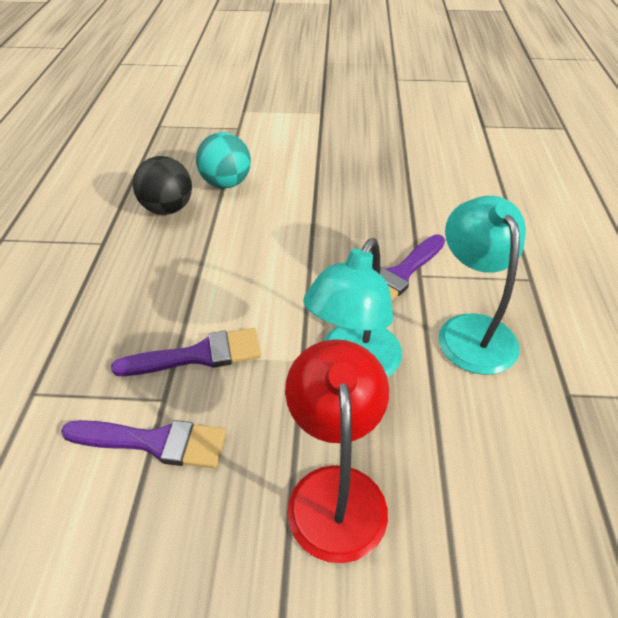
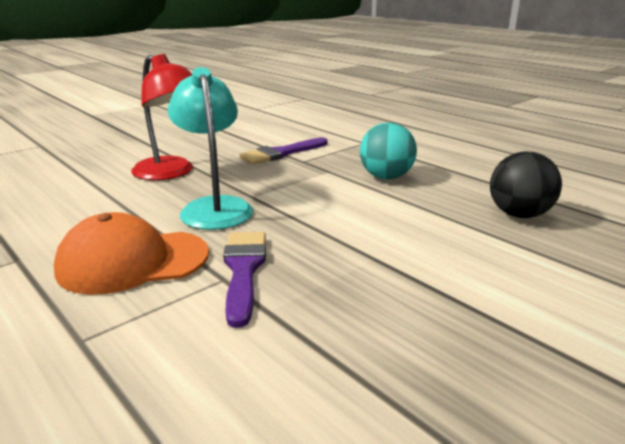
camera: 135 degrees right, 20 degrees down
purple brush [111,328,261,376] -> none
turquoise ball [196,132,251,188] -> turquoise ball moved to [360,122,417,179]
turquoise lamp [439,196,526,375] -> orange cap [54,212,209,295]

